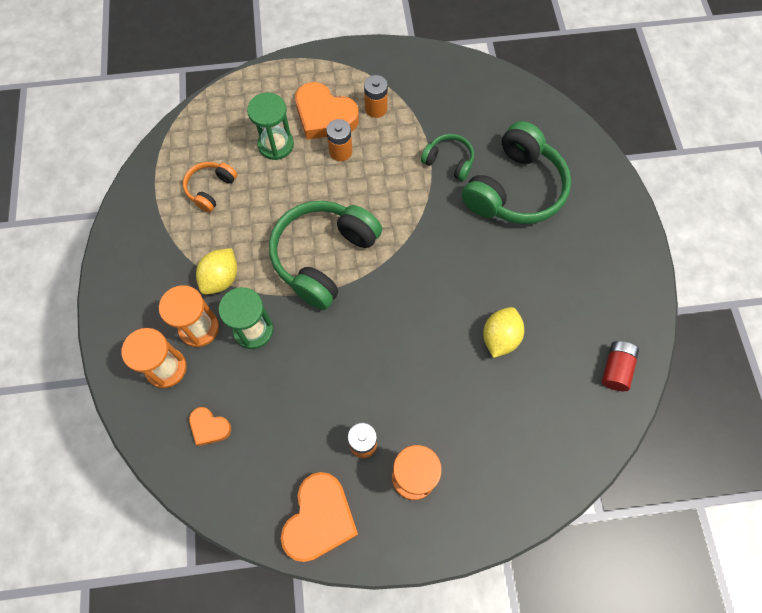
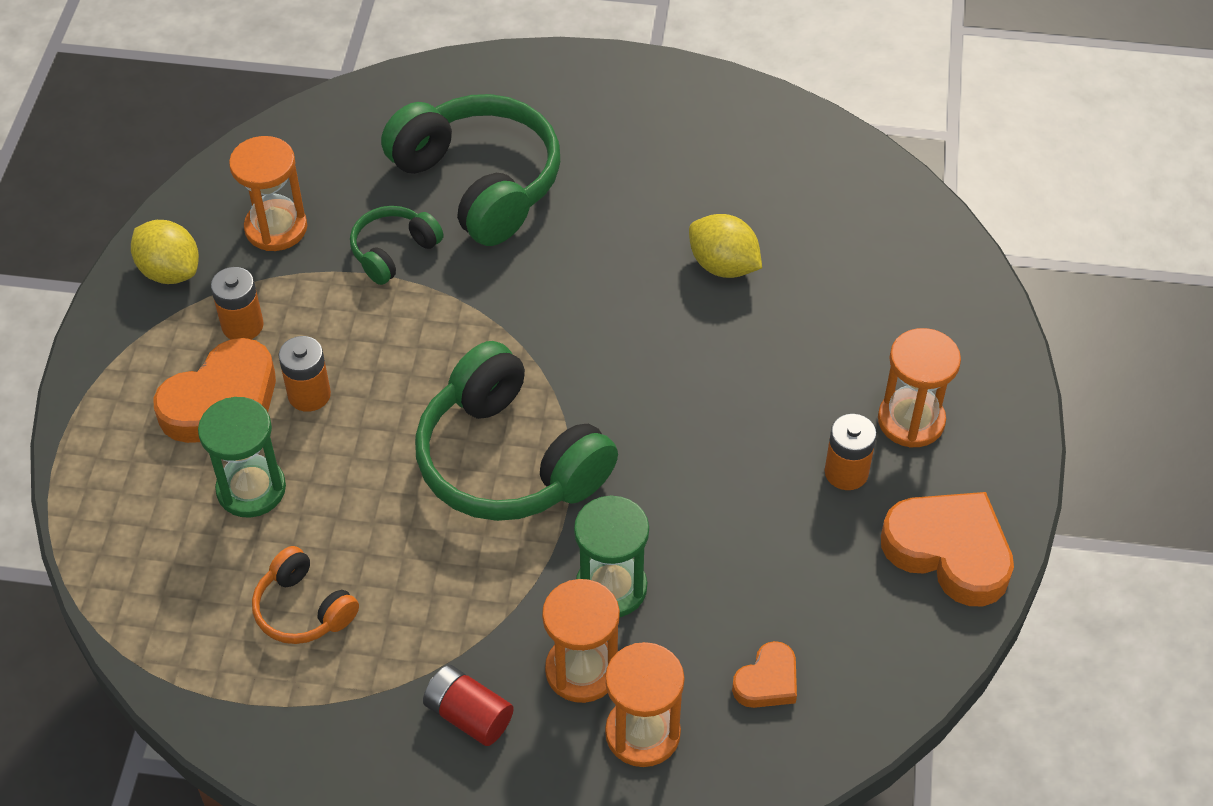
camera: 75 degrees left, 15 degrees down
yellow lemon [196,248,237,295] -> yellow lemon moved to [131,220,199,284]
red battery [602,341,639,391] -> red battery moved to [423,665,514,746]
none -> orange hourglass [229,136,307,251]

